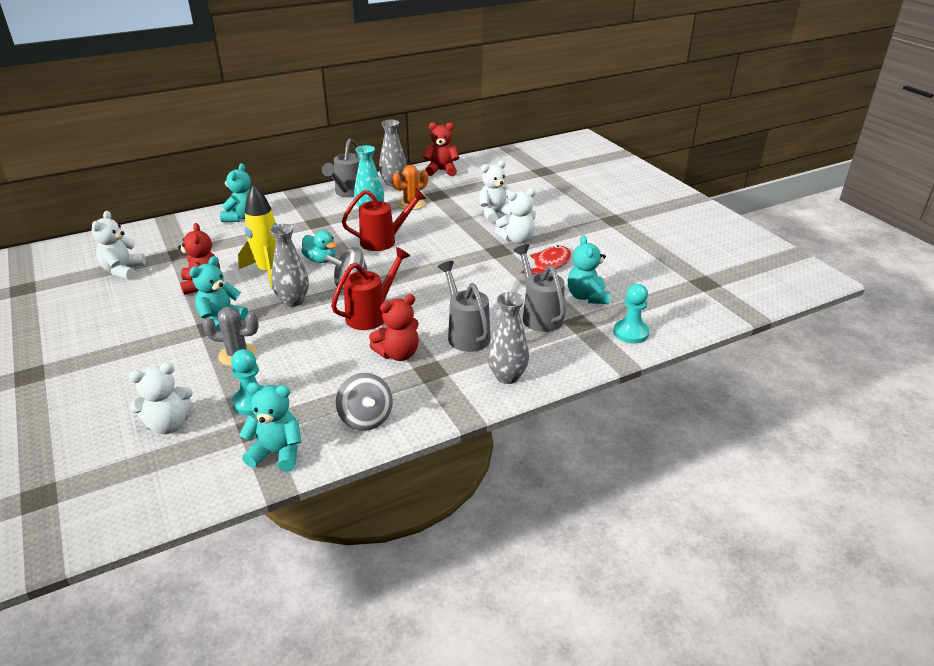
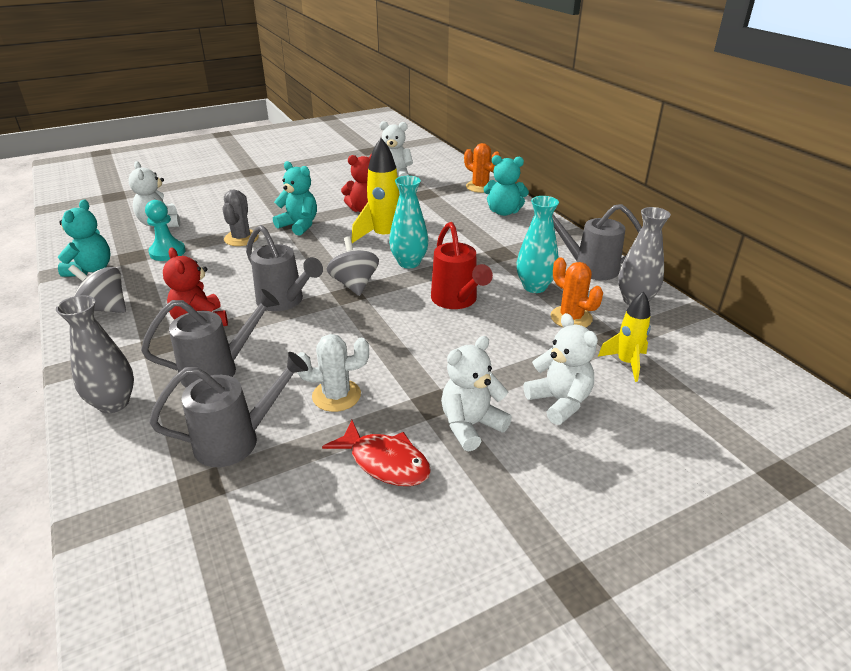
camera: 90 degrees right, 0 degrees up
grey vase [270,224,309,307] -> none
turquoise duck [301,231,336,263] -> turquoise vase [389,176,428,268]
red watering can [331,247,410,330] -> grey watering can [246,225,323,311]
grey spinning top [336,373,393,431] -> grey spinning top turned 45 degrees clockwise [68,265,126,313]
red teddy bear [423,122,459,176] -> none
white teddy bear [495,188,536,244] -> white teddy bear turned 75 degrees clockwise [441,336,512,452]
turquoise teddy bear [567,235,610,304] -> none
turquoise pawn [614,284,649,343] -> none
none -> white cactus [297,334,369,412]
none -> orange cactus [464,143,501,193]
none -> yellow rocket [598,291,651,382]

